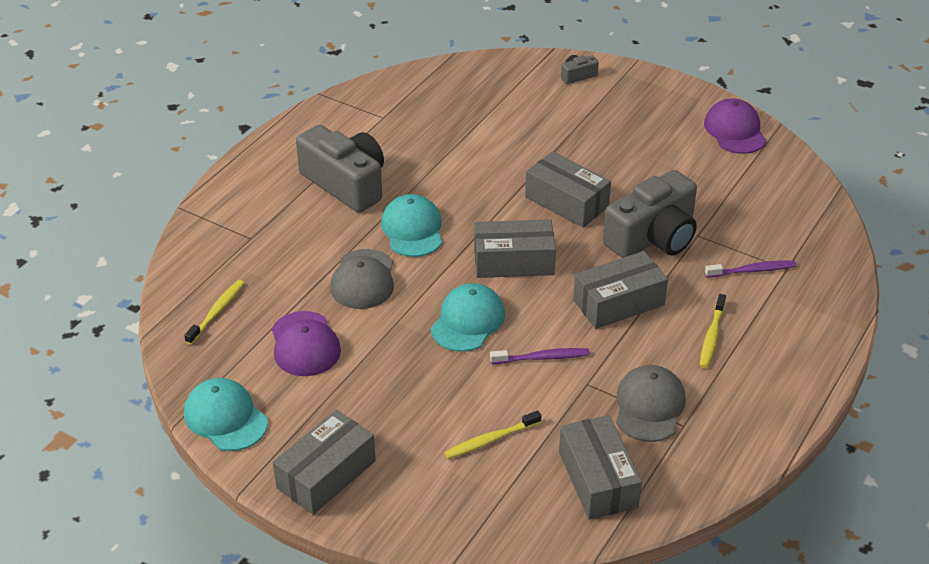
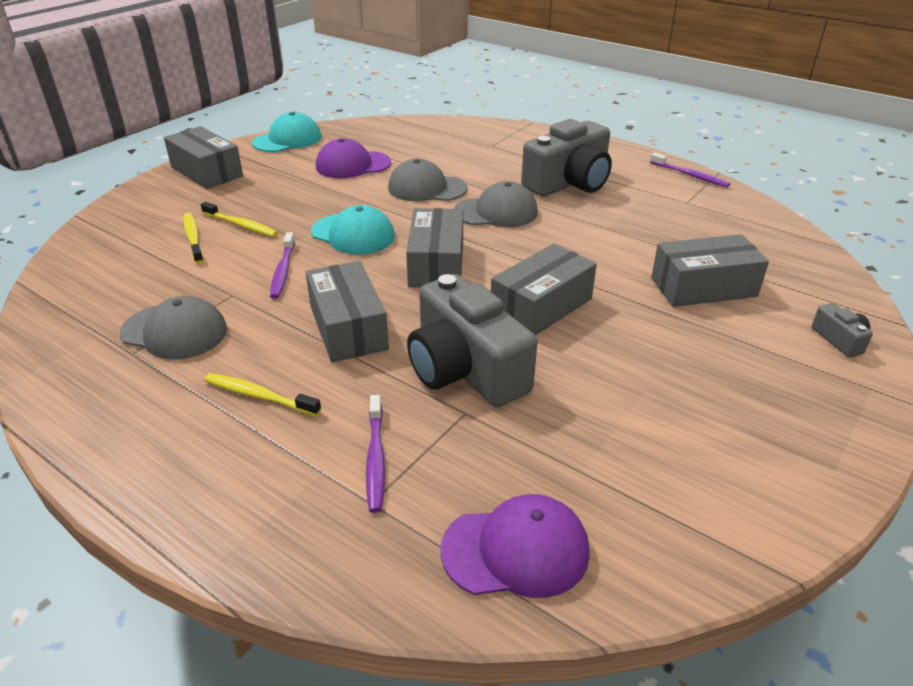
camera: 95 degrees right, 5 degrees down
yellow toothbrush [184,280,244,345] -> yellow toothbrush moved to [201,202,278,237]
turquoise cap [381,194,442,257] -> grey cap [454,181,538,227]
grey box [559,415,642,520] -> grey box moved to [651,234,769,307]
purple cap [704,99,766,154] -> purple cap moved to [440,494,590,598]
none -> purple toothbrush [650,153,730,188]

